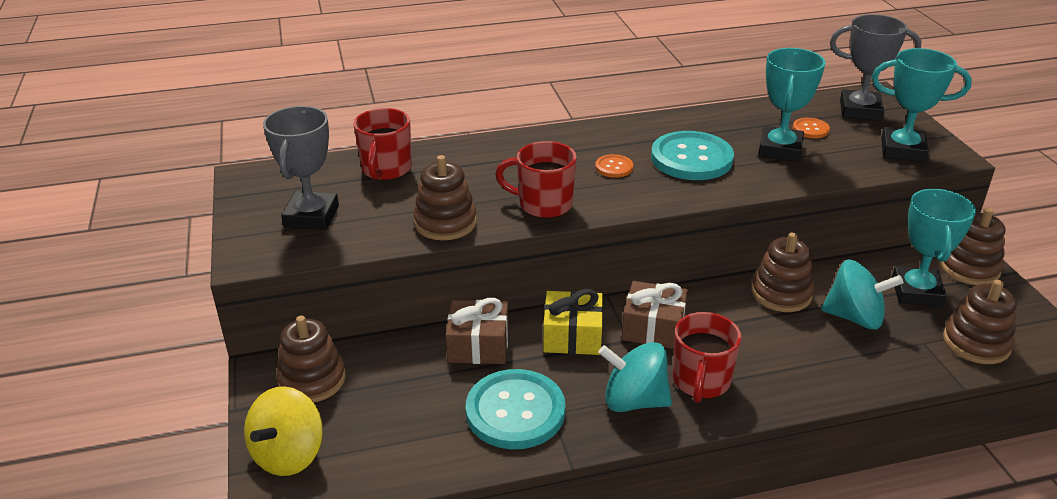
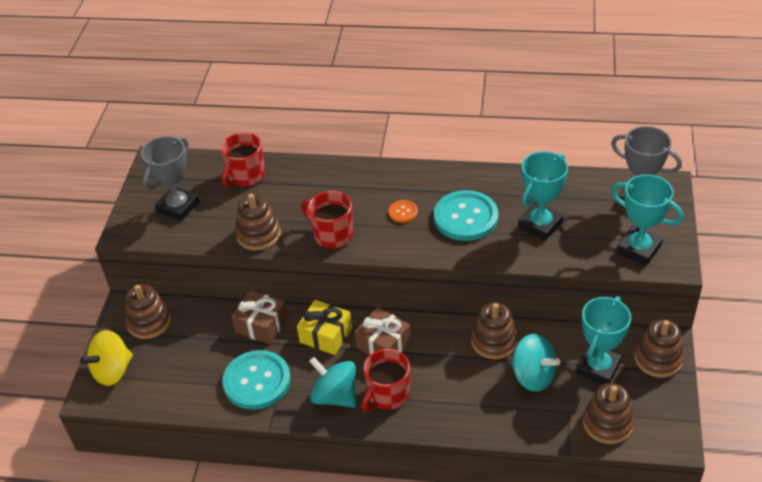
camera: 25 degrees right, 10 degrees up
orange button [793,118,830,138] -> none

